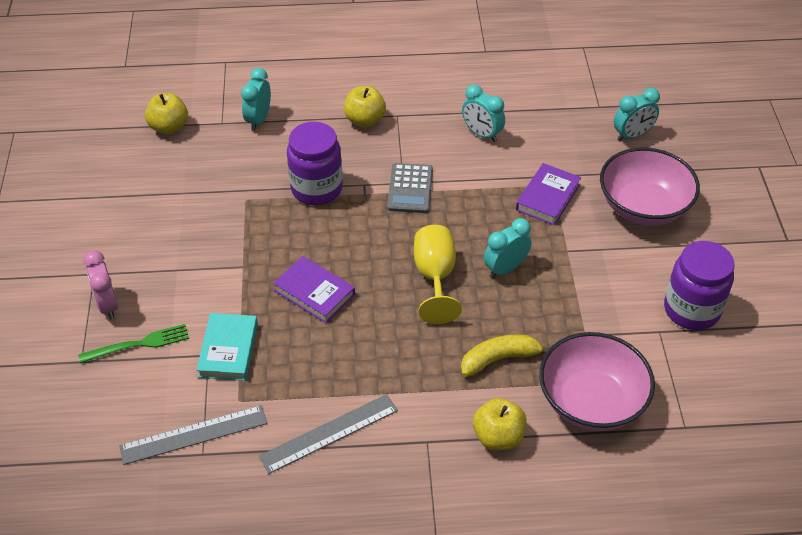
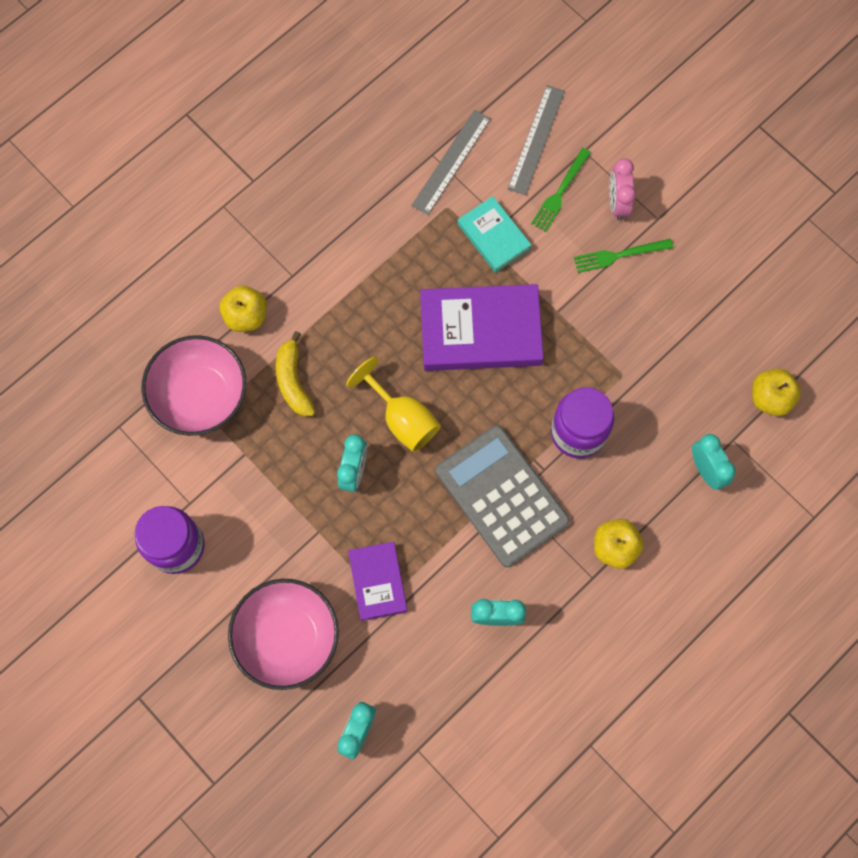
camera: 140 degrees right, 25 degrees up
pink clock [83,250,118,319] -> pink clock turned 120 degrees counterclockwise [609,158,636,221]
grey ruler [259,394,398,474] -> grey ruler moved to [508,85,565,195]
purple book [273,256,355,323] -> purple book [420,284,544,371], size x1.77
grey calculator [387,163,433,213] -> grey calculator [436,425,570,567], size x1.80
yellow banana [461,334,549,377] -> yellow banana turned 135 degrees clockwise [276,331,315,417]
none -> green fork [574,239,674,273]

